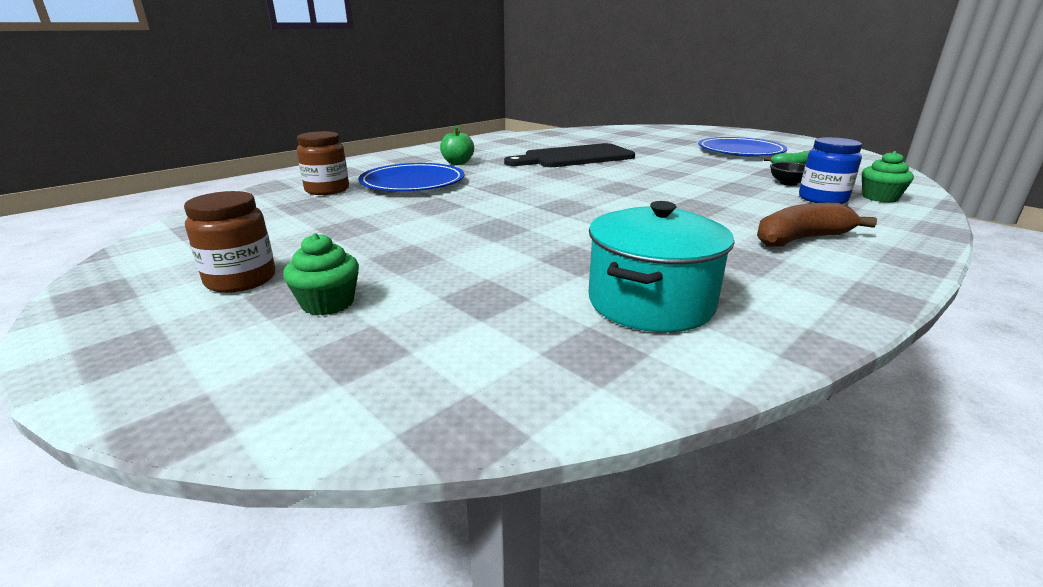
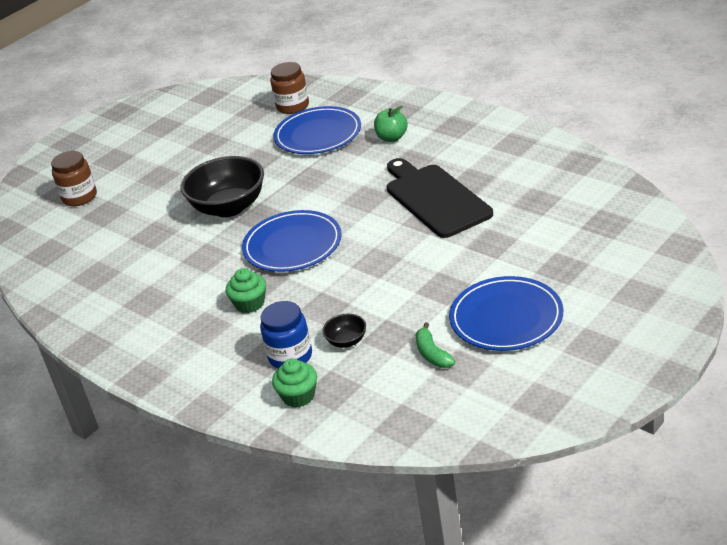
camera: 90 degrees right, 10 degrees up
brown jar [184,191,275,293] -> brown jar moved to [51,151,97,206]
green cupcake [283,233,359,315] -> green cupcake moved to [226,268,266,313]
turquoise pot [588,201,734,332] -> none
brown banana [757,203,877,247] -> none
none -> black bowl [181,156,264,217]
none -> blue plate [242,210,342,272]

